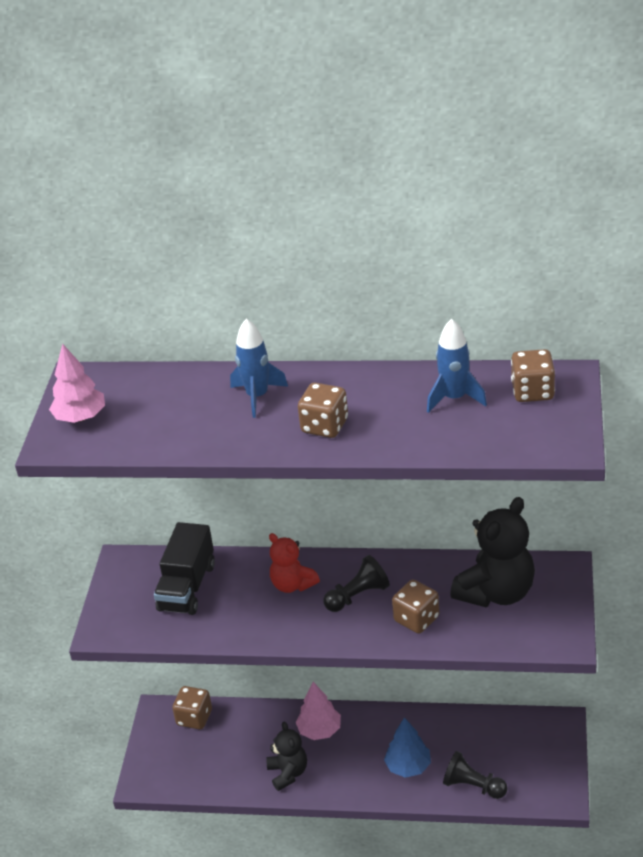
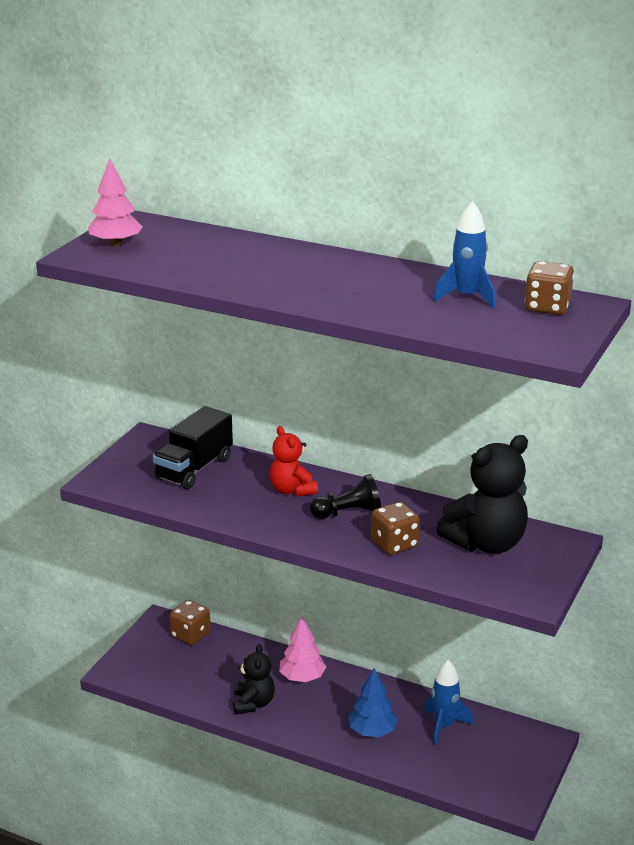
camera: 15 degrees right, 10 degrees down
blue rocket [230,319,288,418] -> blue rocket moved to [424,660,473,745]
brown dice [298,383,348,438] -> none
black pawn [443,751,508,799] -> none

